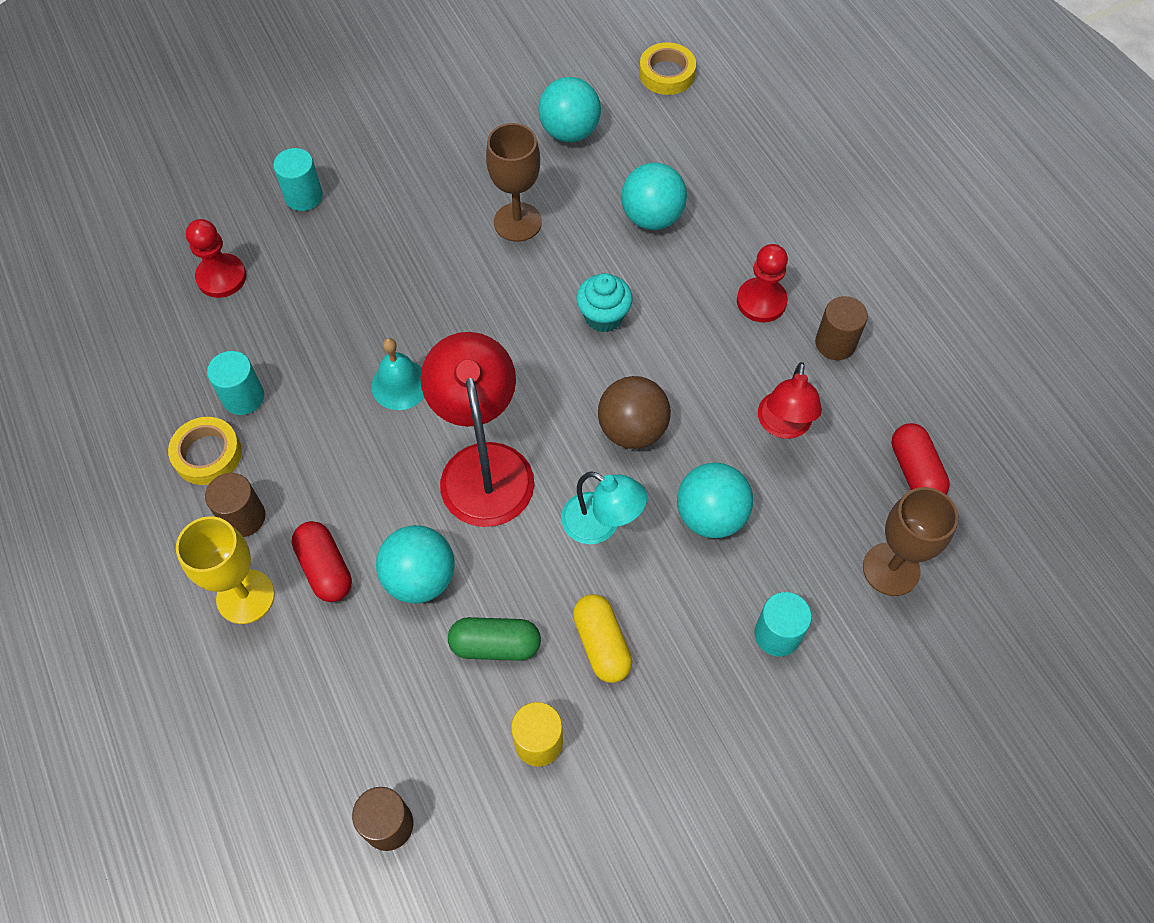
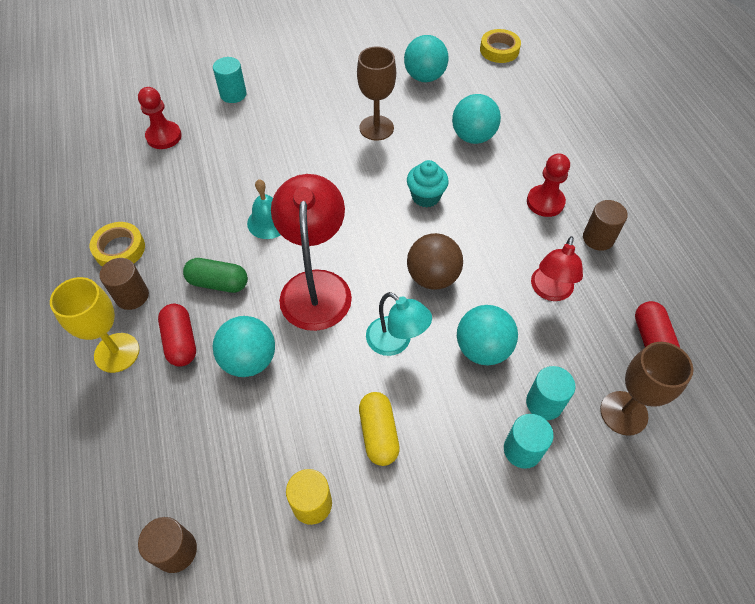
camera: 10 degrees right, 5 degrees down
turquoise cylinder [207,351,264,415] -> turquoise cylinder moved to [526,366,575,420]
green capsule [448,617,541,661] -> green capsule moved to [183,258,248,293]

